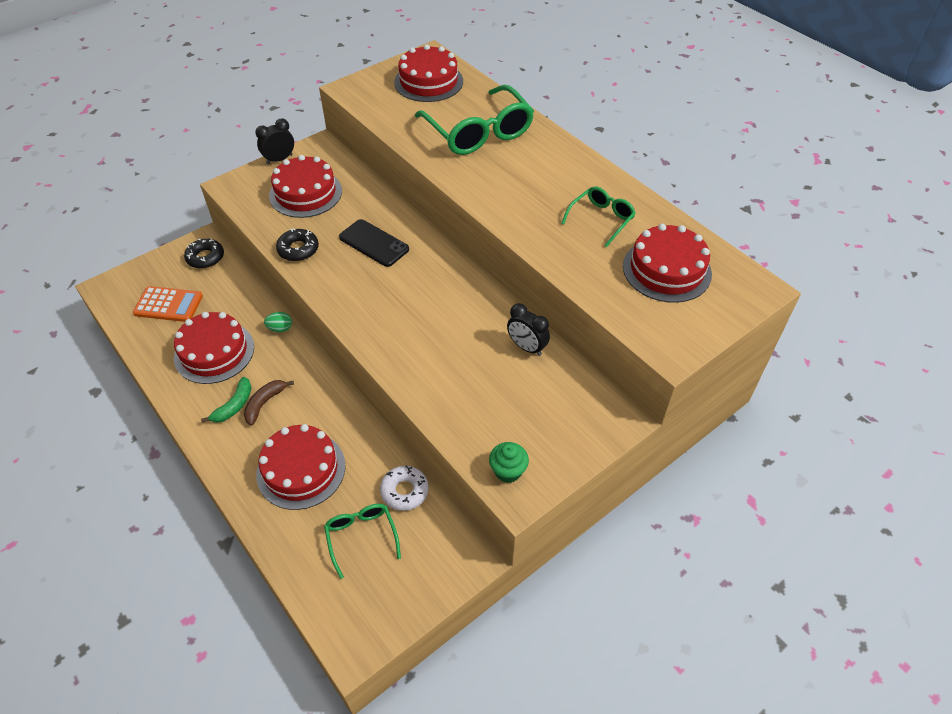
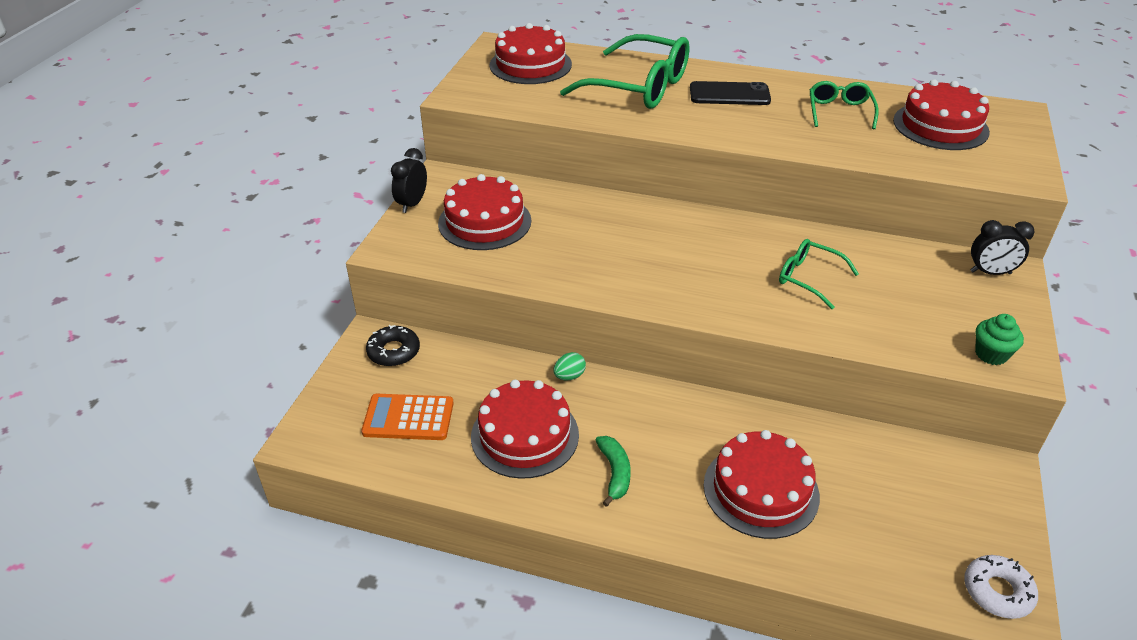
camera: 35 degrees left, 10 degrees down
orange calculator [133,286,203,322] -> orange calculator turned 150 degrees counterclockwise [361,394,454,440]
brown banana [244,380,294,426] -> none
black donut [276,229,319,261] -> none
green glasses [324,504,401,579] -> green glasses moved to [779,239,859,309]
black phone [339,219,409,267] -> black phone moved to [690,81,771,105]
white donut [380,465,429,511] -> white donut moved to [964,555,1038,619]
black clock [507,303,550,356] -> black clock moved to [971,220,1035,275]

